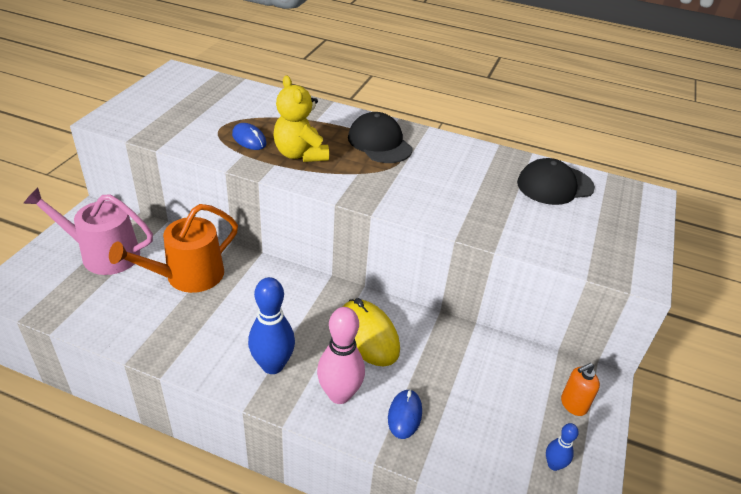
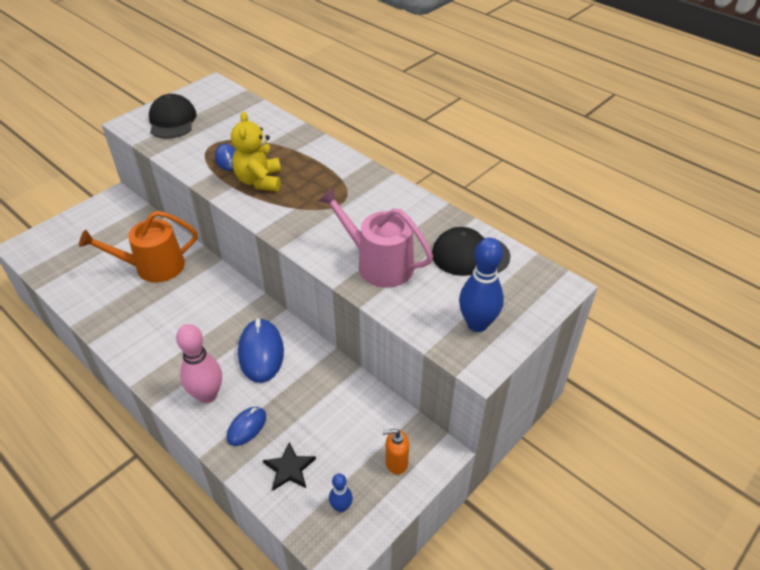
camera: 25 degrees right, 5 degrees up
pink watering can [23,188,153,275] -> pink watering can moved to [318,187,433,288]
blue bowling pin [248,277,295,374] -> blue bowling pin moved to [459,238,504,332]
yellow mouse [343,298,400,366] -> blue mouse [238,318,284,383]
black cap [348,112,413,163] -> black cap moved to [149,94,197,138]
none -> black star [263,442,316,490]

